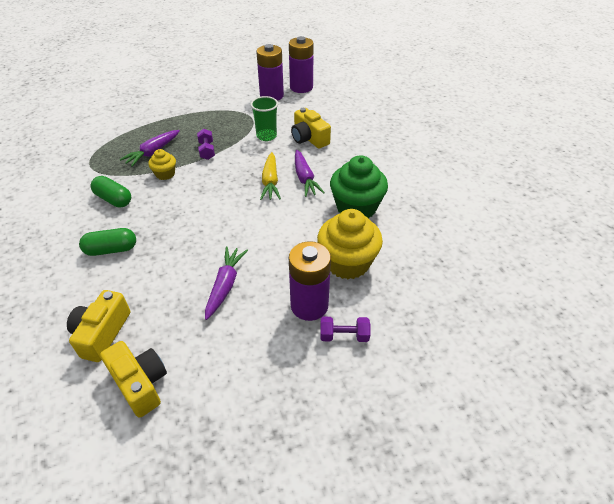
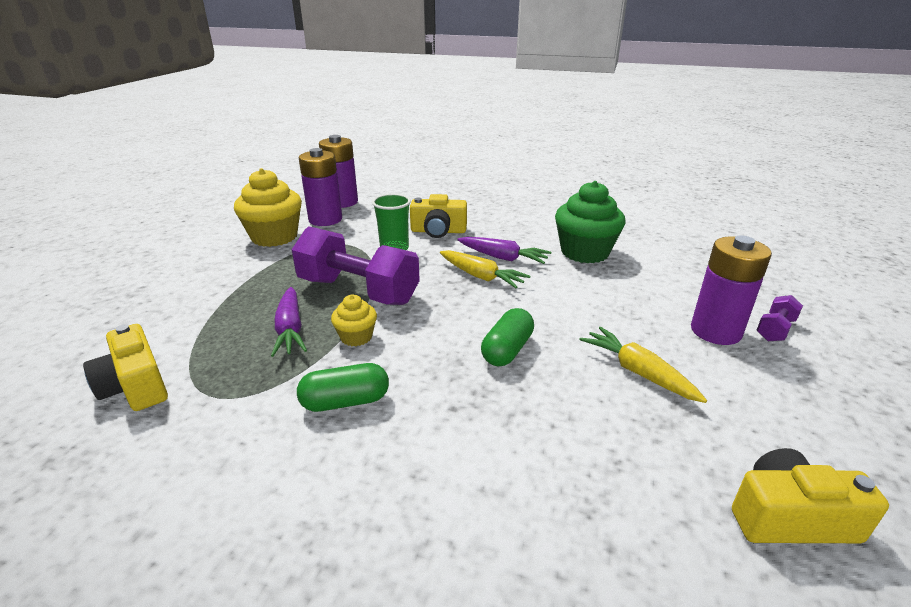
camera: 50 degrees left, 15 degrees down
yellow camera [67,290,130,362] -> yellow camera moved to [83,324,168,411]
green capsule [79,228,136,256] -> green capsule moved to [481,308,534,366]
purple dumbbell [197,129,215,160] -> purple dumbbell [291,226,420,305], size x2.30
purple carrot [205,246,248,320] -> yellow carrot [580,327,707,403]
yellow cupcake [317,209,383,279] -> yellow cupcake moved to [234,168,302,247]

